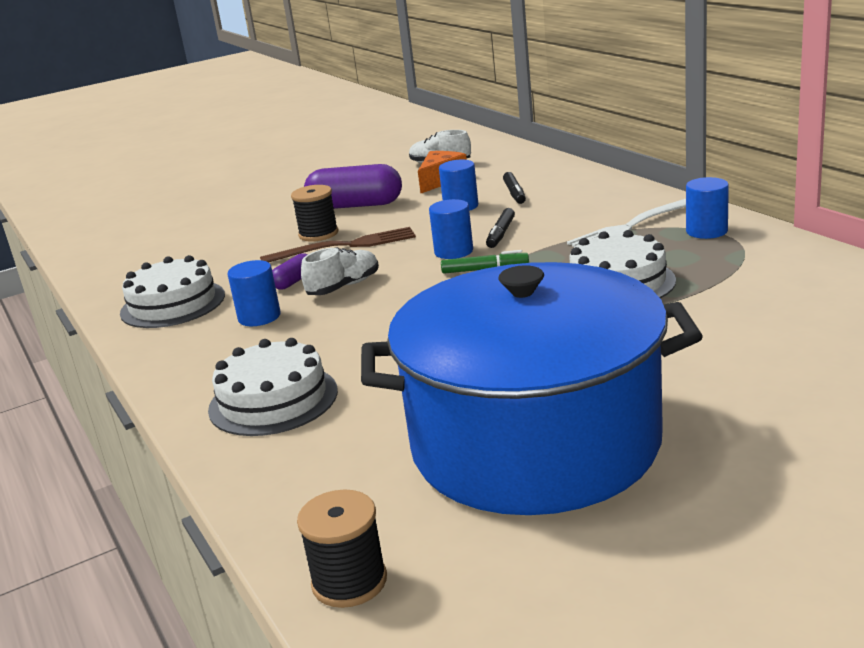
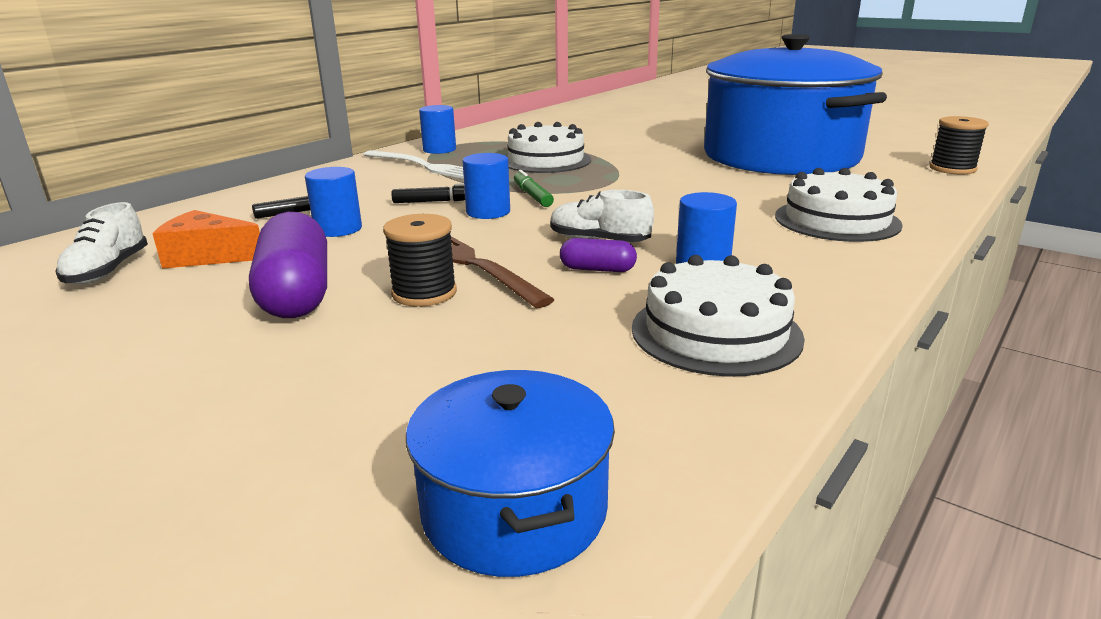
camera: 115 degrees left, 0 degrees up
none -> blue pot [406,370,615,577]

